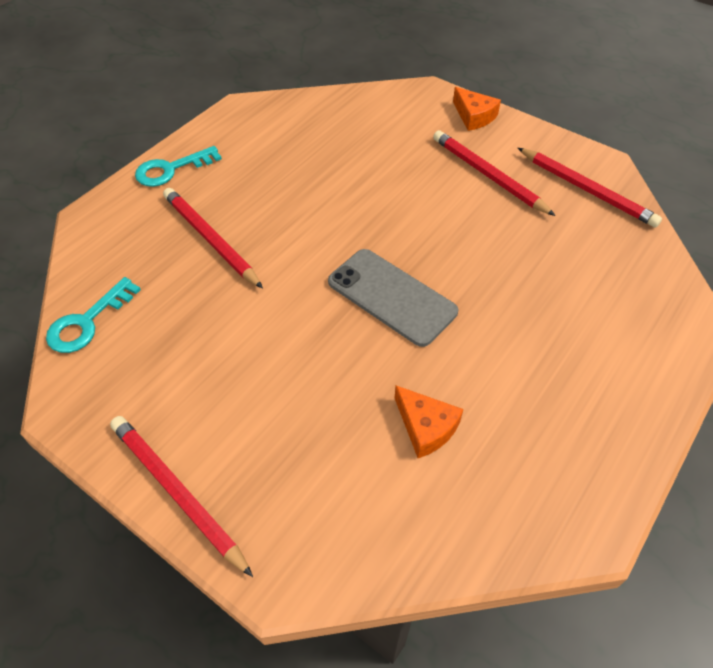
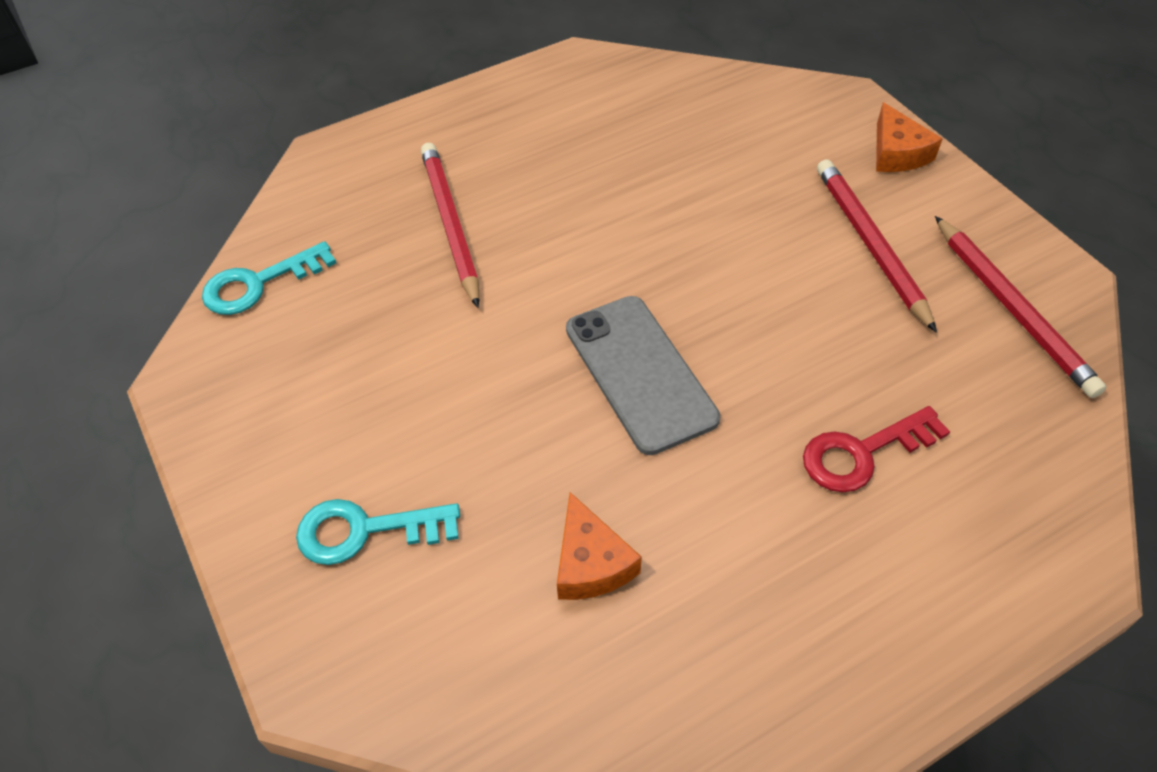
camera: 25 degrees right, 0 degrees up
red pencil [110,416,253,577] -> none
turquoise key [135,146,222,187] -> turquoise key moved to [296,499,460,565]
none -> red key [803,406,950,492]

